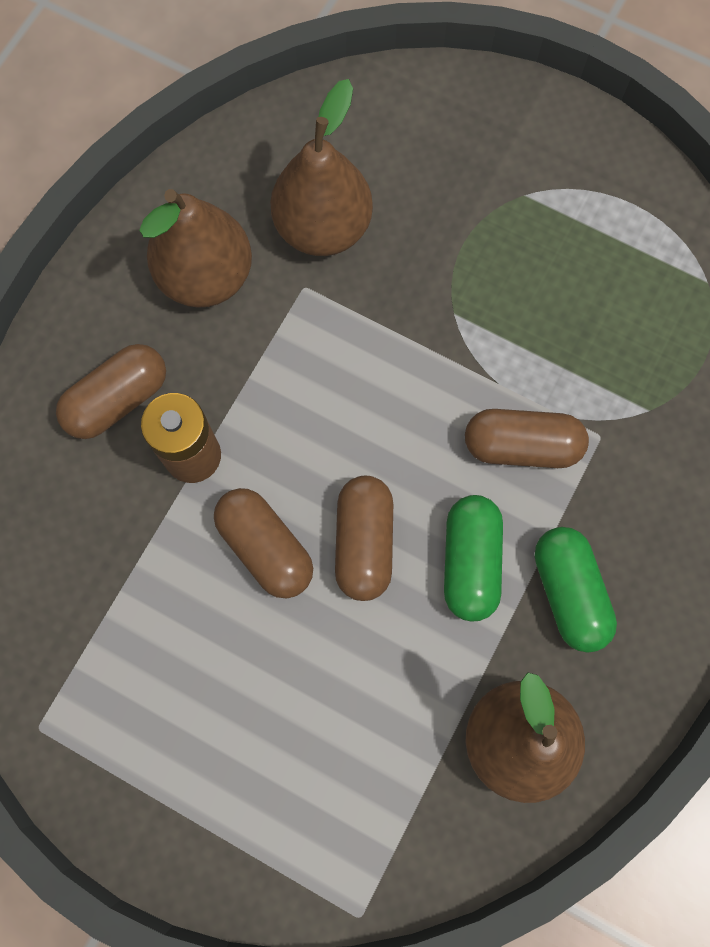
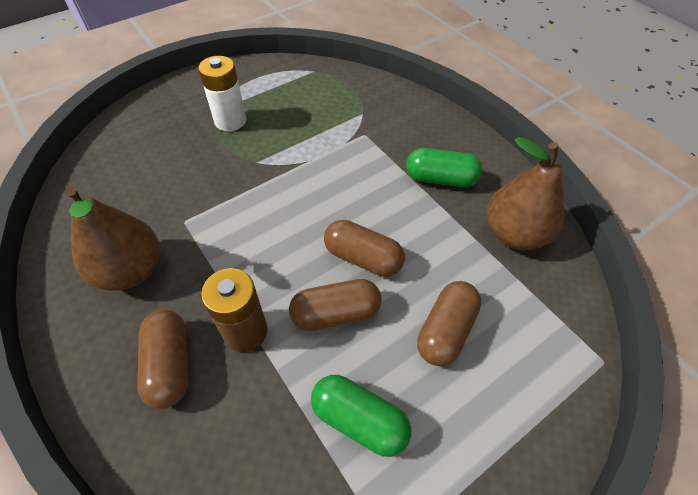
camera: 65 degrees left, 20 degrees down
brown pear [270,79,373,256] -> none
green capsule [444,495,503,622] -> green capsule moved to [311,375,411,457]
brown capsule [465,409,589,468] -> brown capsule moved to [417,281,482,366]
none -> white battery [198,56,246,131]

